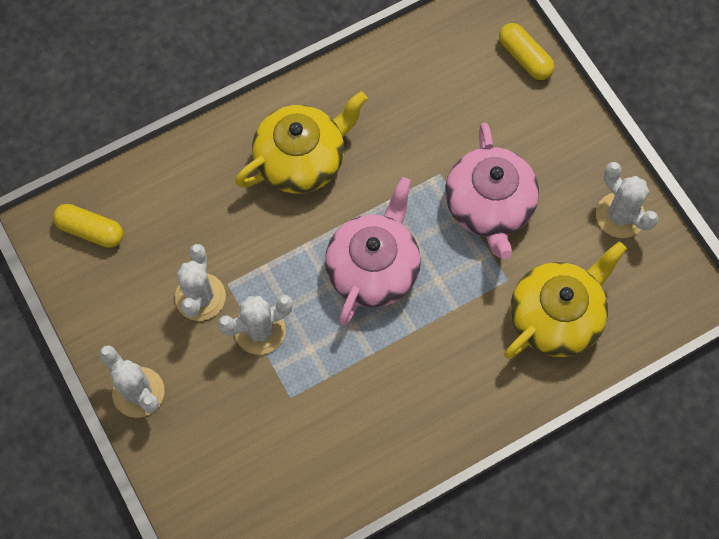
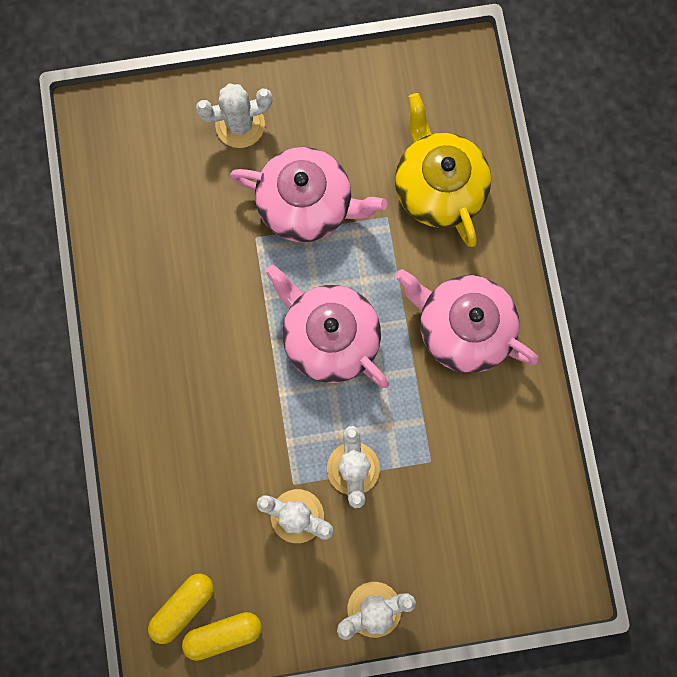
camera: 70 degrees left, 10 degrees up
yellow teapot [235,91,368,194] -> none
yellow capsule [499,23,555,80] -> yellow capsule moved to [182,612,262,661]
white cactus [596,162,659,238] -> white cactus moved to [196,84,272,148]
none -> pink teapot [395,269,539,373]

